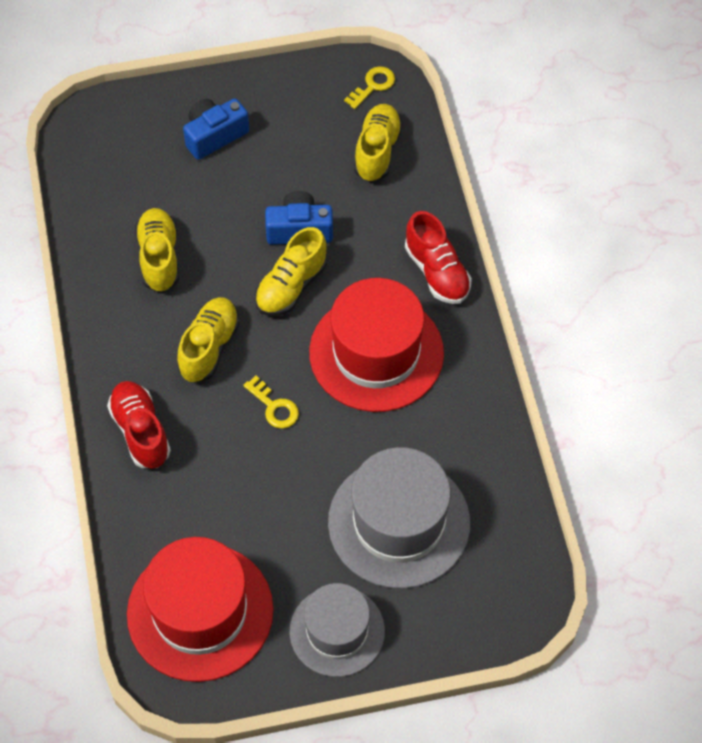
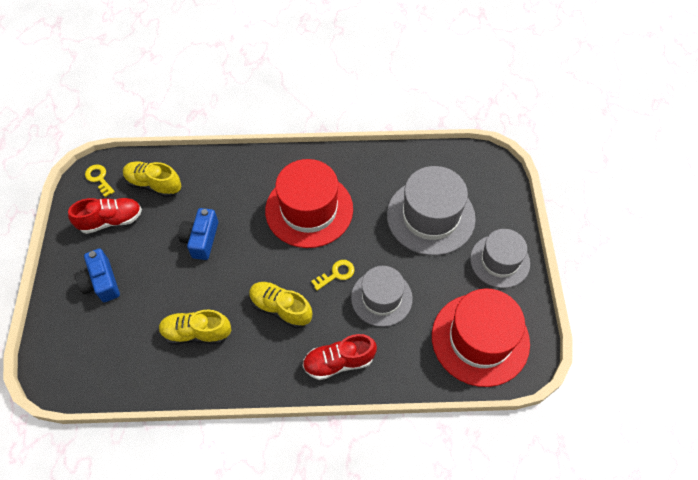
camera: 80 degrees left, 0 degrees up
yellow shoe [255,227,327,316] -> none
red shoe [405,211,472,304] -> red shoe moved to [68,198,142,234]
none -> grey hat [351,266,413,327]

